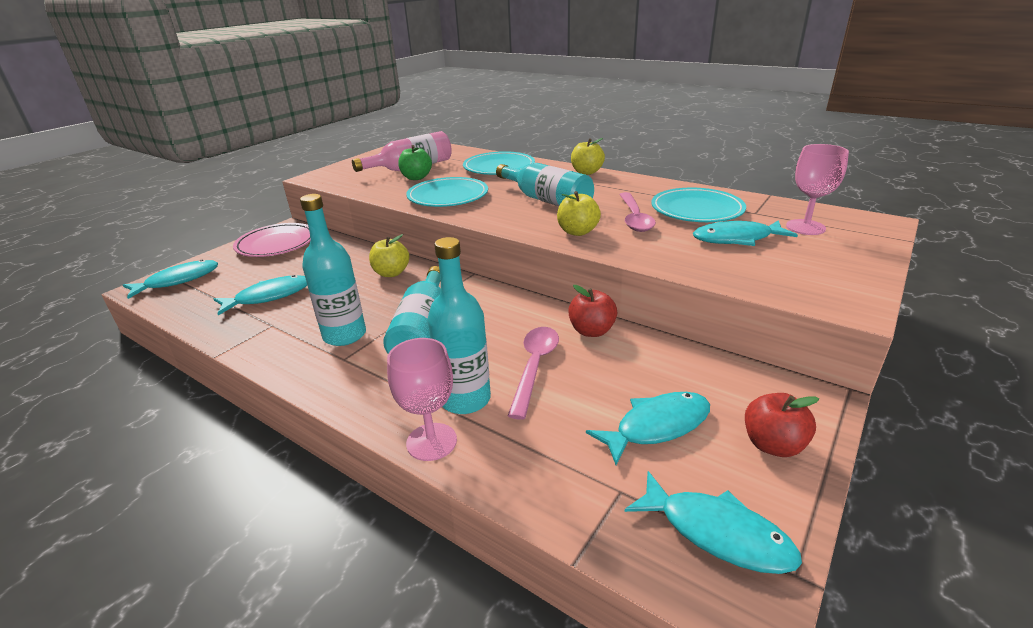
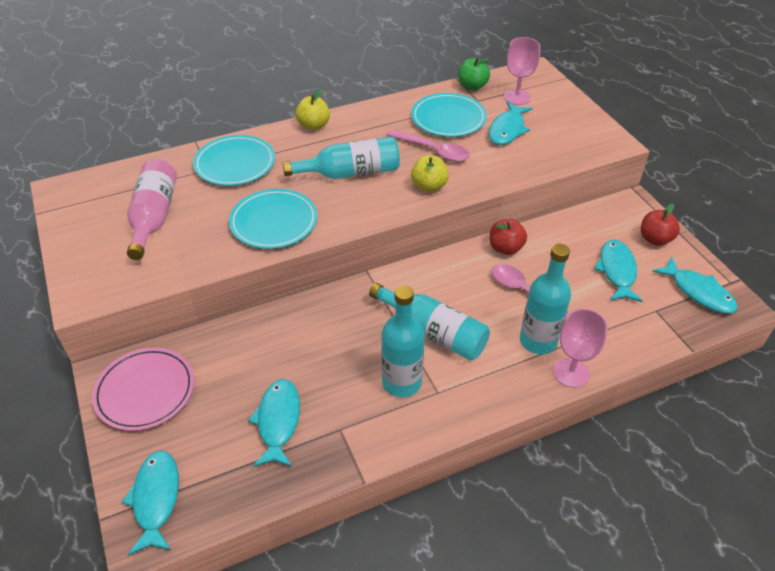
camera: 60 degrees left, 15 degrees up
yellow apple [369,234,409,277] -> none
green apple [398,145,432,180] -> green apple moved to [458,58,490,91]
turquoise fish [625,471,802,574] -> turquoise fish turned 75 degrees clockwise [652,257,738,314]

